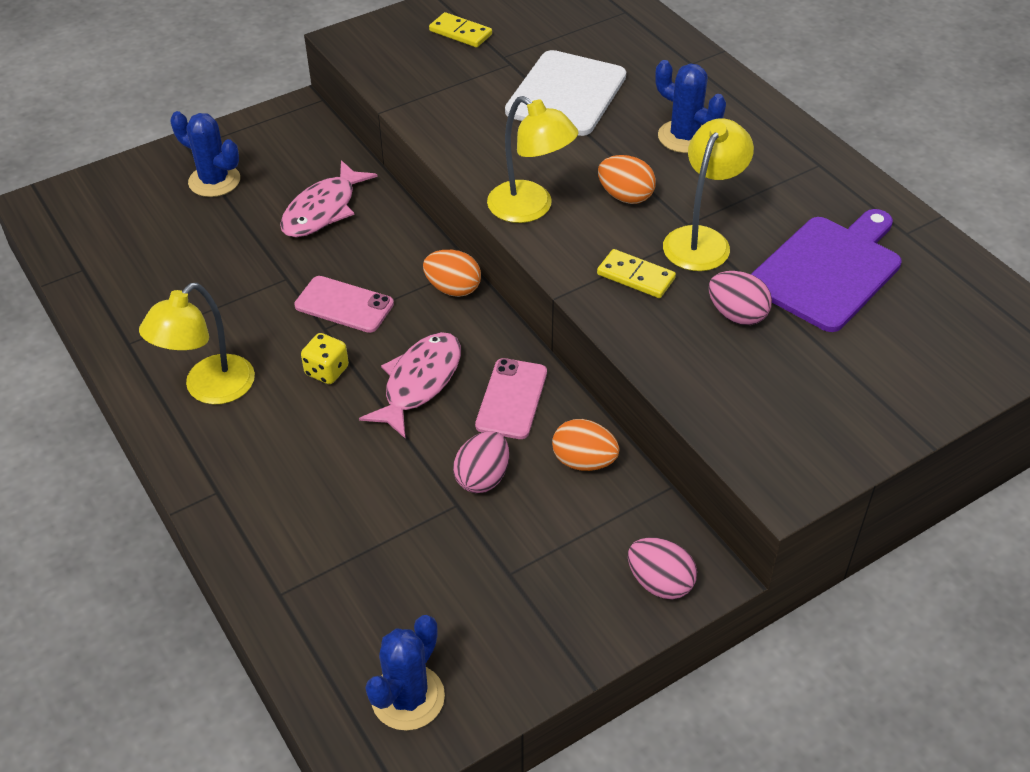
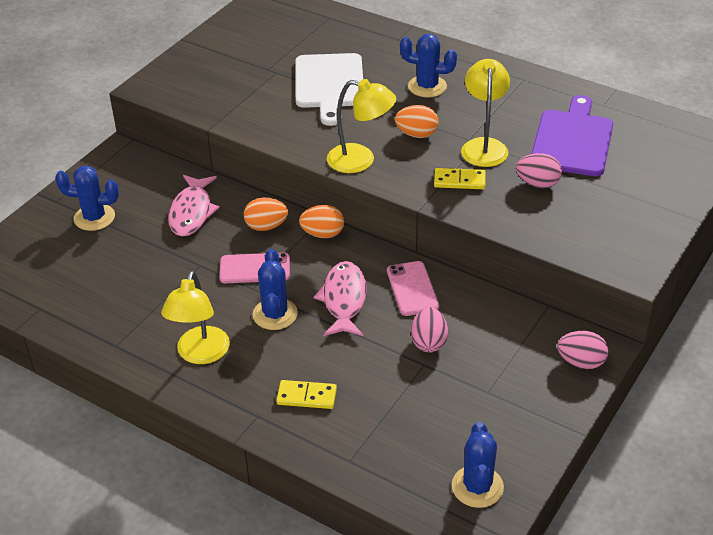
camera: 25 degrees left, 5 degrees down
yellow dice [301,333,349,384] -> blue cactus [252,249,298,330]
yellow domino [429,12,492,47] -> yellow domino moved to [276,380,337,409]
orange egg [552,419,619,471] -> orange egg moved to [244,198,288,231]

